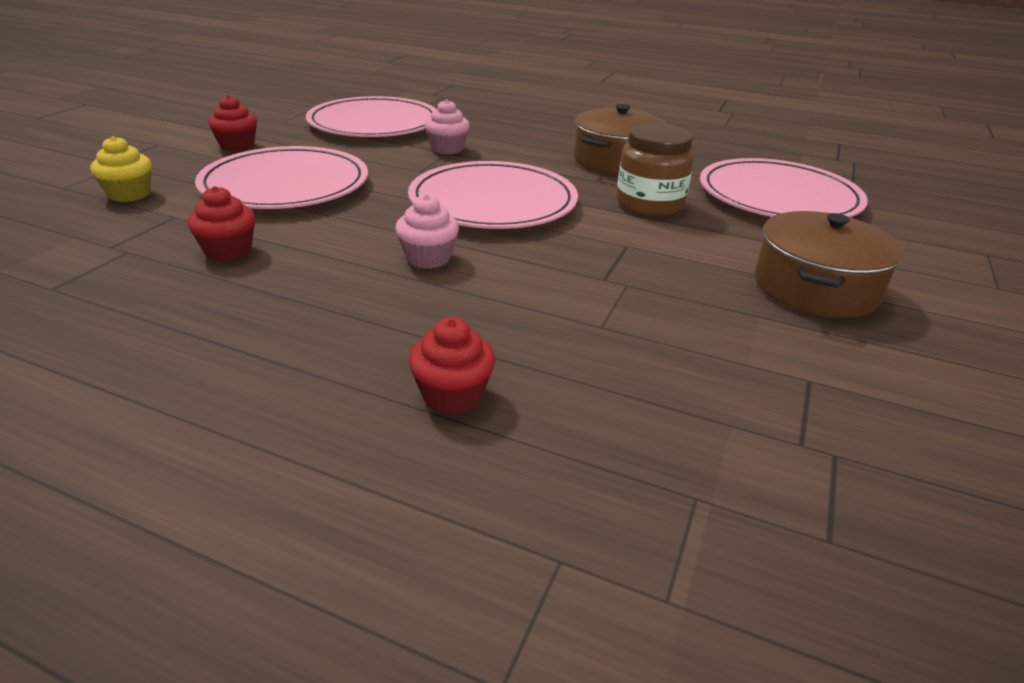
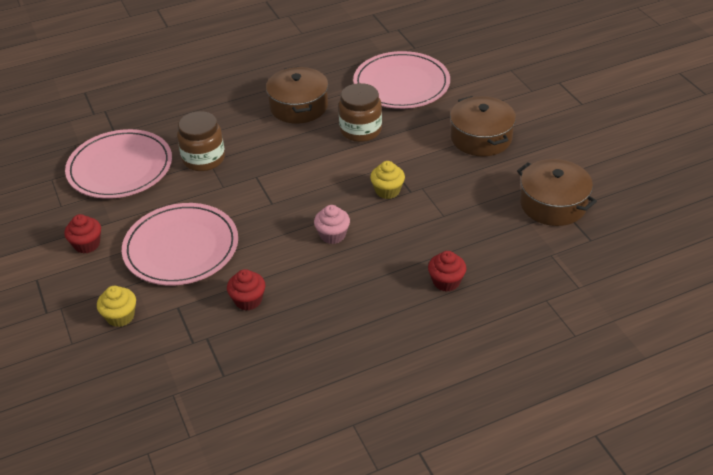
camera: 45 degrees left, 10 degrees up
pink plate [408,161,578,229] -> none
pink cupcake [425,99,470,154] -> brown jar [177,111,225,171]
none -> yellow cupcake [370,161,405,199]
none -> brown pot [517,159,597,226]

